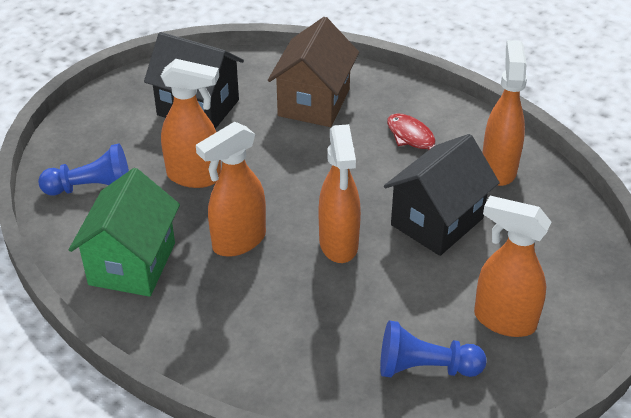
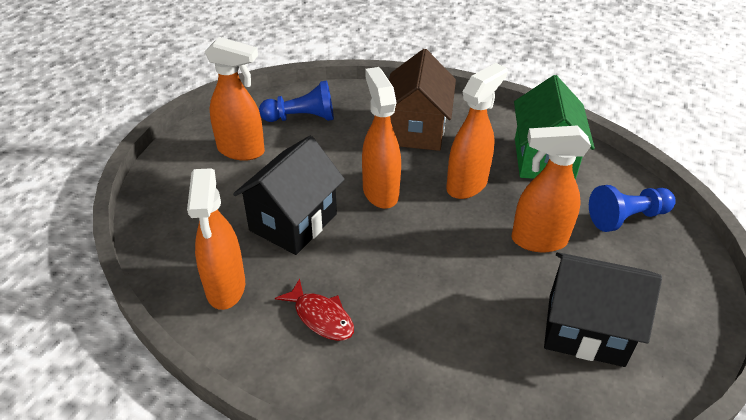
camera: 170 degrees right, 0 degrees up
brown house [268,17,359,127] -> brown house moved to [389,49,456,151]

